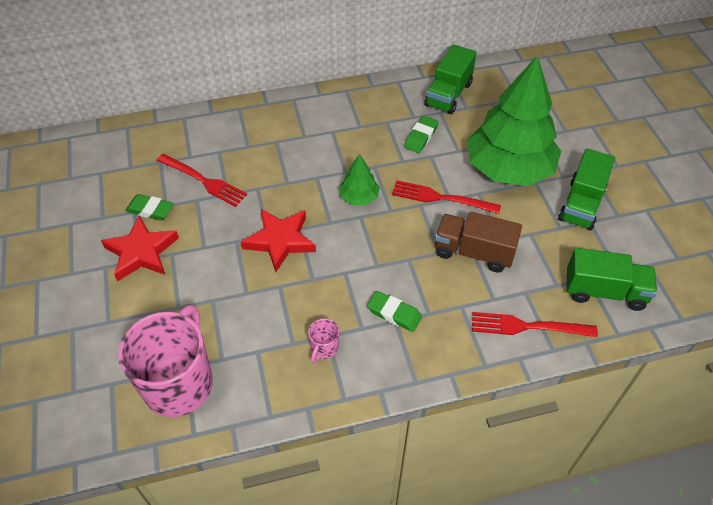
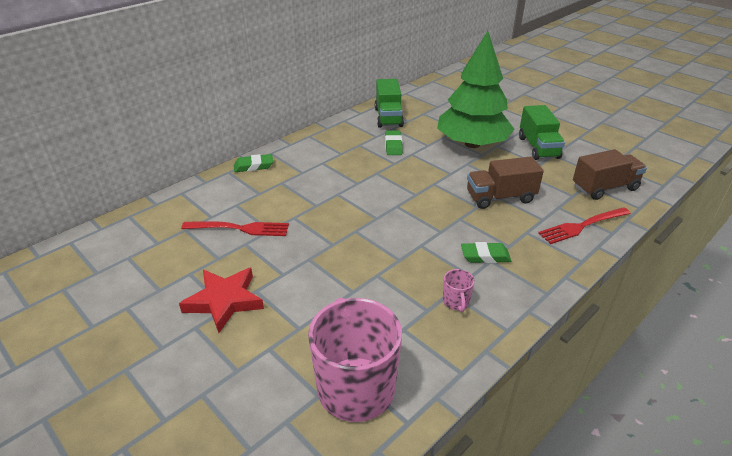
camera: 30 degrees left, 15 degrees down
green eraser [125,194,174,221] -> green eraser moved to [234,154,273,172]
red star [241,209,316,272] -> none
green tree [339,154,380,205] -> none
red fork [392,180,501,214] -> none
green truck [567,248,657,311] -> brown truck [573,149,647,200]

